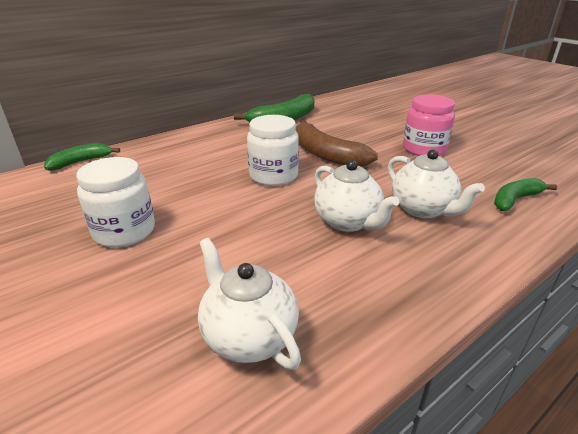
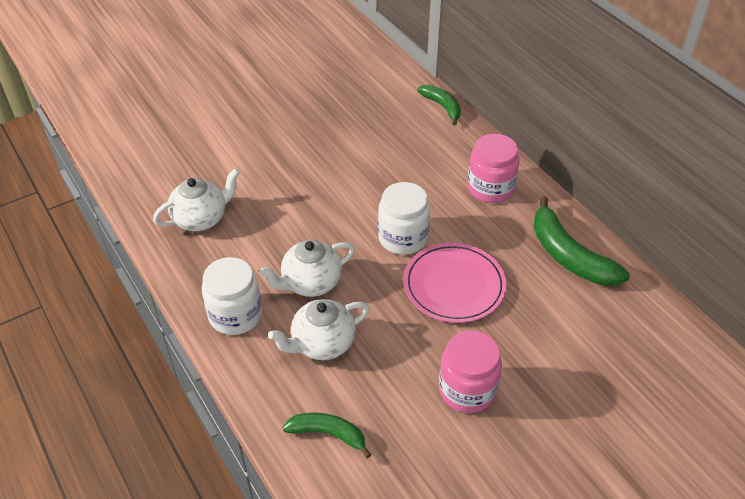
camera: 95 degrees right, 15 degrees up
white jar [76,157,155,248] -> white jar moved to [202,257,262,335]
brown banana [296,120,378,167] -> pink plate [404,243,507,323]
green banana [494,178,557,211] -> green banana turned 45 degrees counterclockwise [283,412,371,459]
none -> pink jar [467,134,520,203]

